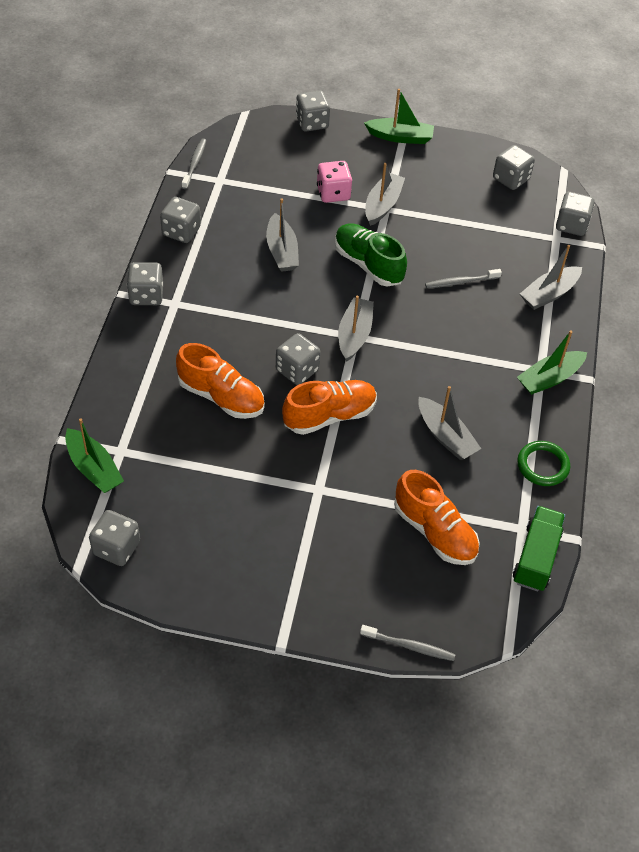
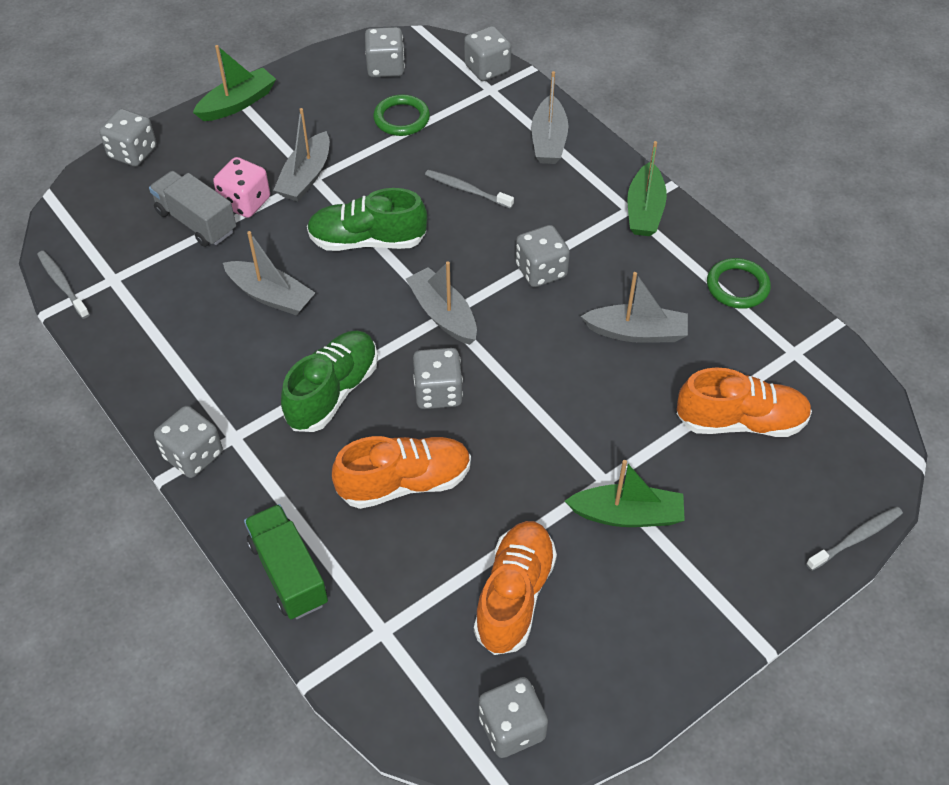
camera: 45 degrees left, 0 degrees up
green boat [65,418,124,493] -> green boat moved to [565,460,685,527]
grey dice [160,197,201,243] -> grey dice moved to [515,225,570,287]
orange shoe [282,380,377,435] -> orange shoe moved to [474,521,557,655]
grey boat [365,163,405,226] -> grey boat turned 135 degrees counterclockwise [273,108,330,201]
grey toothbrush [425,269,502,288] -> grey toothbrush turned 90 degrees clockwise [425,170,514,209]
green truck [513,506,565,591] -> green truck moved to [244,504,328,619]
none -> grey truck [149,171,236,247]
none -> green shoe [281,331,378,432]
none -> green ring [373,94,430,136]

